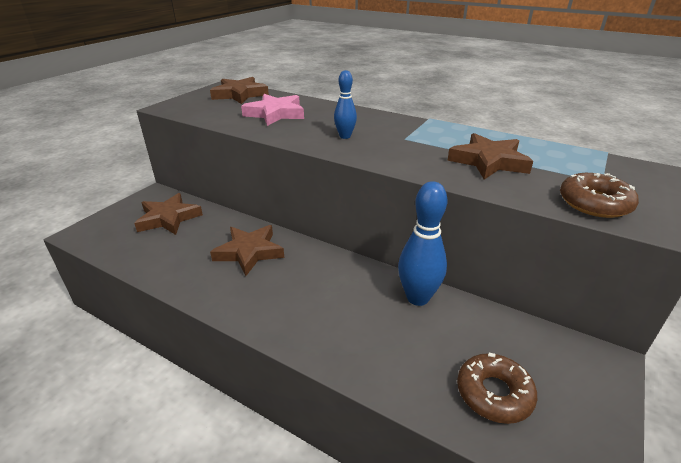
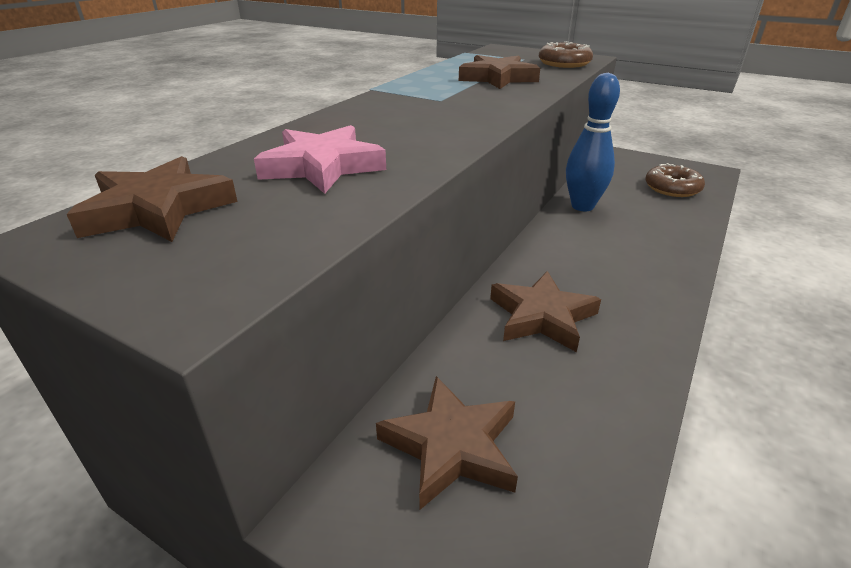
camera: 90 degrees left, 0 degrees up
blue bowling pin [334,70,357,139] -> none

